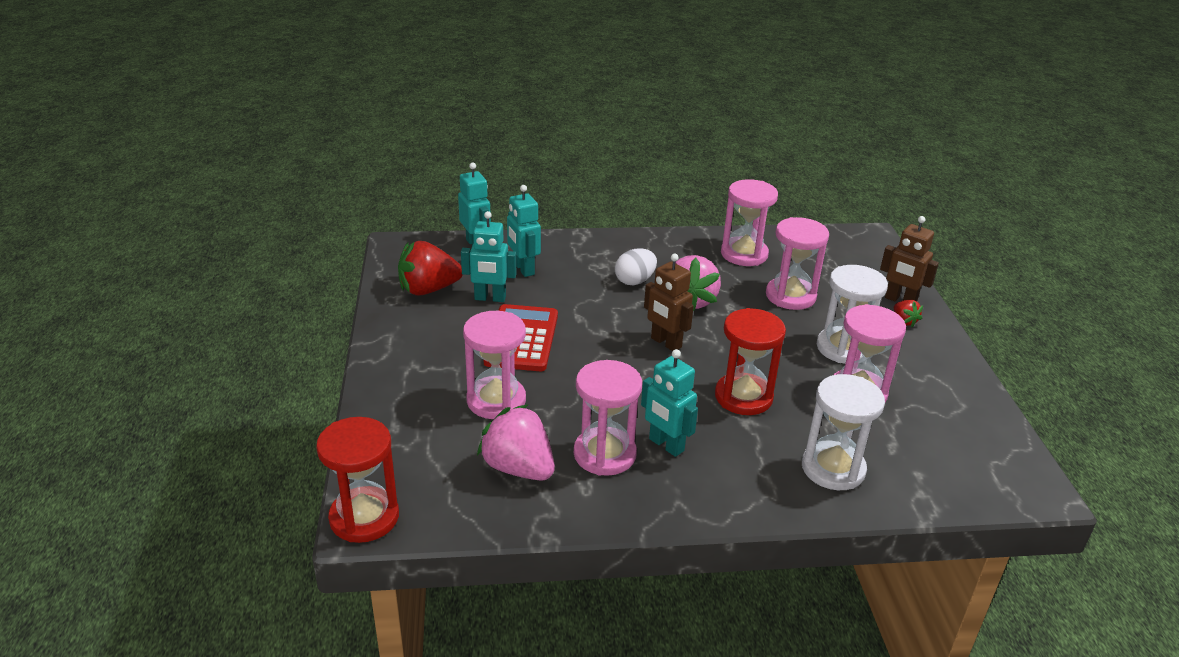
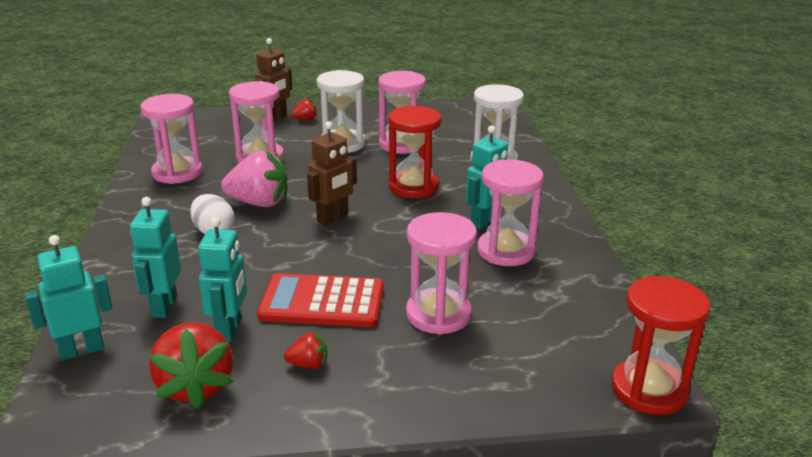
camera: 90 degrees left, 5 degrees down
pink strawberry [477,404,555,481] -> none
turquoise robot [507,185,541,277] -> turquoise robot turned 120 degrees clockwise [130,197,181,318]
none -> red strawberry [284,331,327,369]

